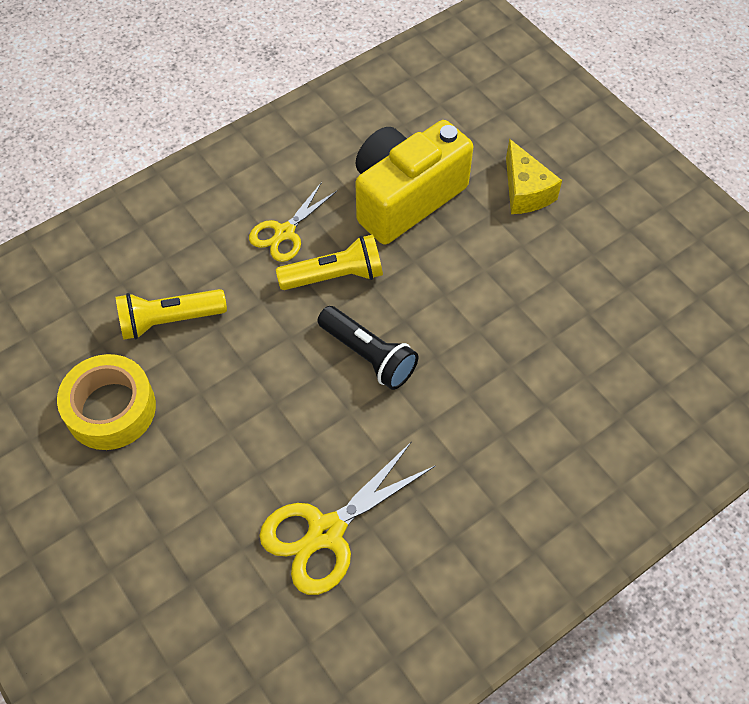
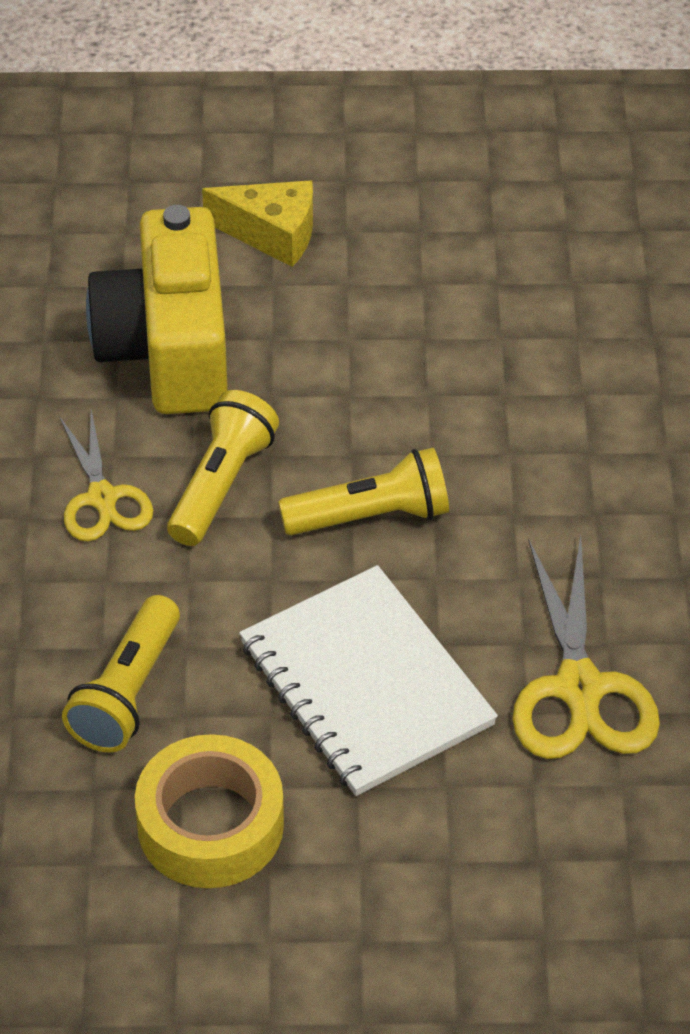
camera: 55 degrees left, 10 degrees down
black flashlight [317,306,418,390] -> yellow flashlight [278,448,449,535]
none -> white notebook [239,565,498,796]

